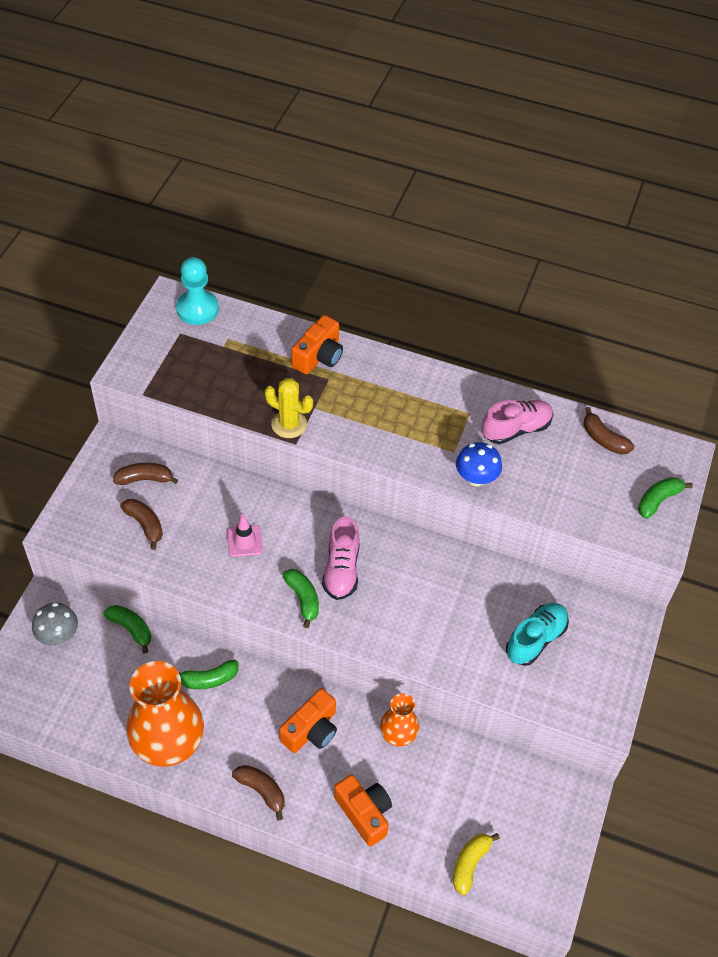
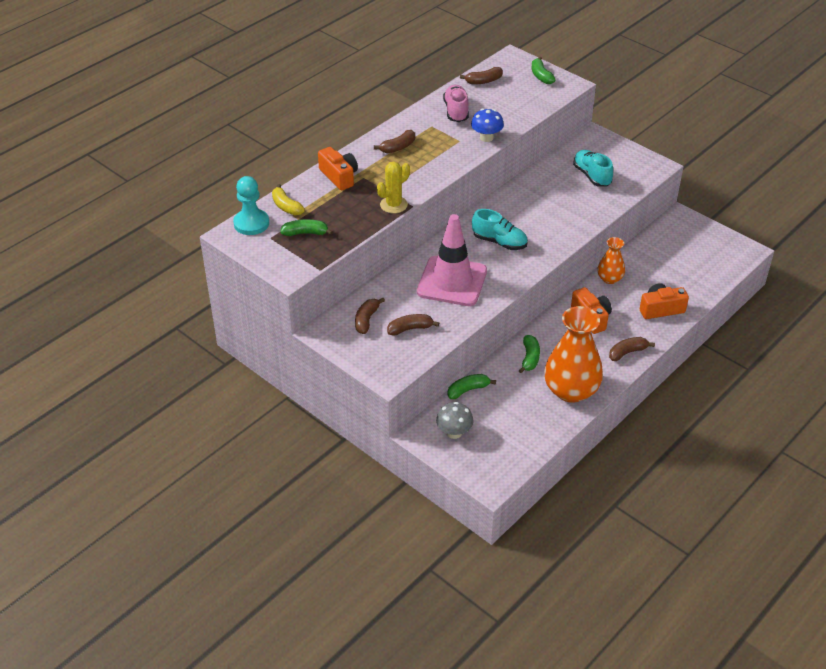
camera: 65 degrees left, 10 degrees down
pink traffic cone [227,514,263,557] -> pink traffic cone [417,214,487,306], size x2.33
green banana [283,569,319,628] -> green banana moved to [280,219,333,236]
pink shoe [322,517,359,600] -> turquoise shoe [472,209,528,250]
yellow banana [453,833,500,895] -> yellow banana moved to [272,184,305,215]
none -> brown banana [374,130,415,153]

